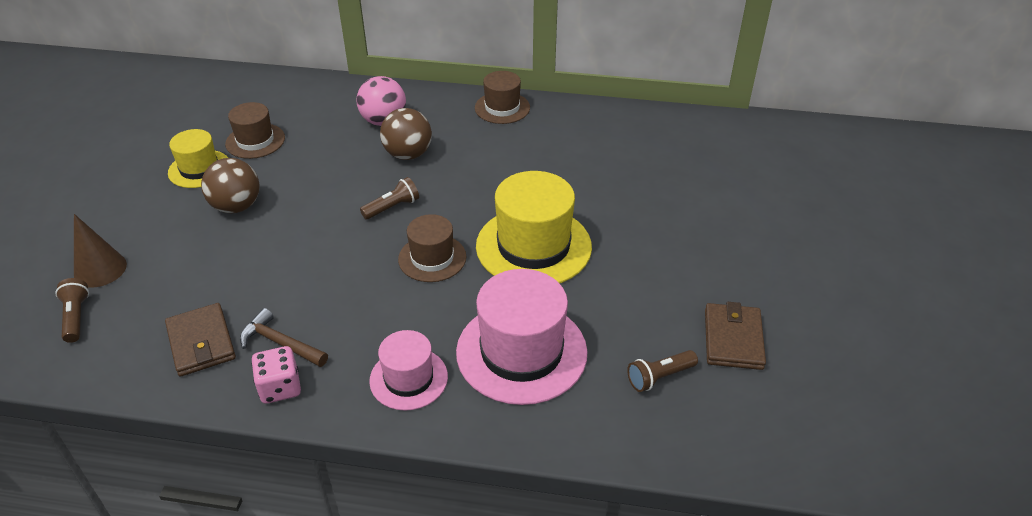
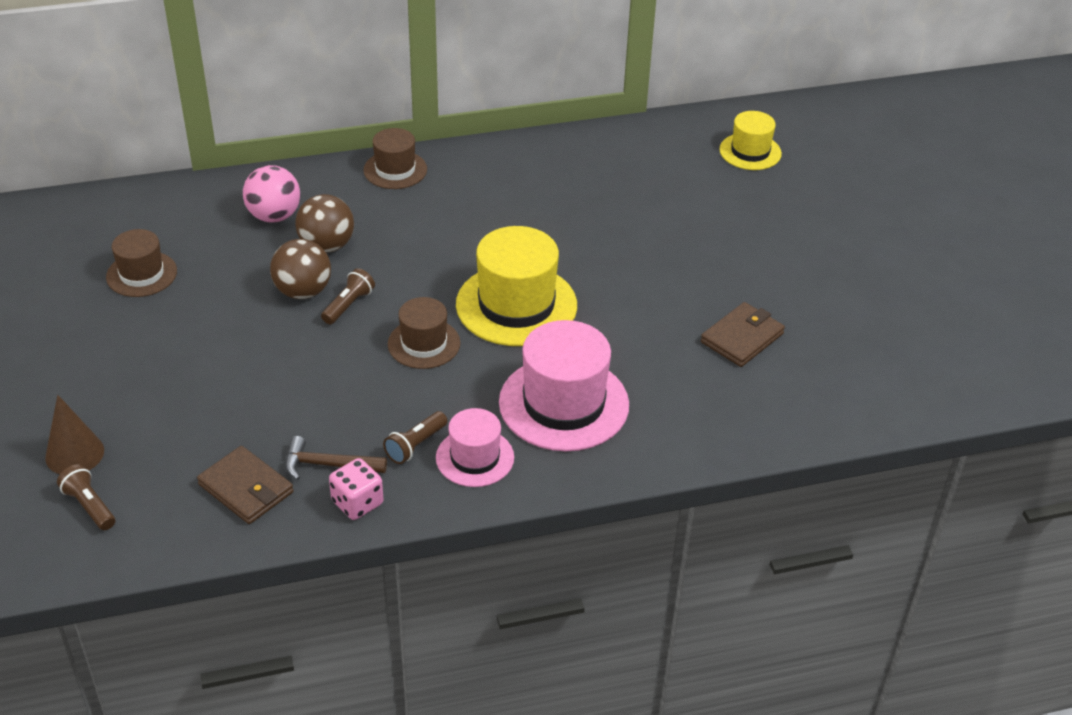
camera: 25 degrees left, 0 degrees up
yellow hat [168,129,228,188] -> yellow hat moved to [719,111,782,170]
brown ball [201,158,259,213] -> brown ball moved to [270,239,331,299]
brown flashlight [627,350,698,392] -> brown flashlight moved to [383,411,447,464]
brown wallet [705,302,766,370] -> brown wallet turned 60 degrees clockwise [701,302,785,367]

